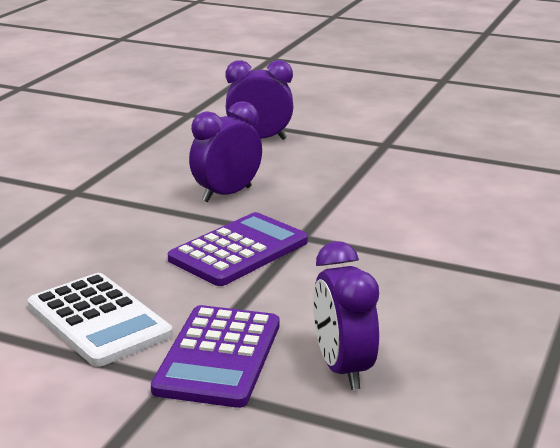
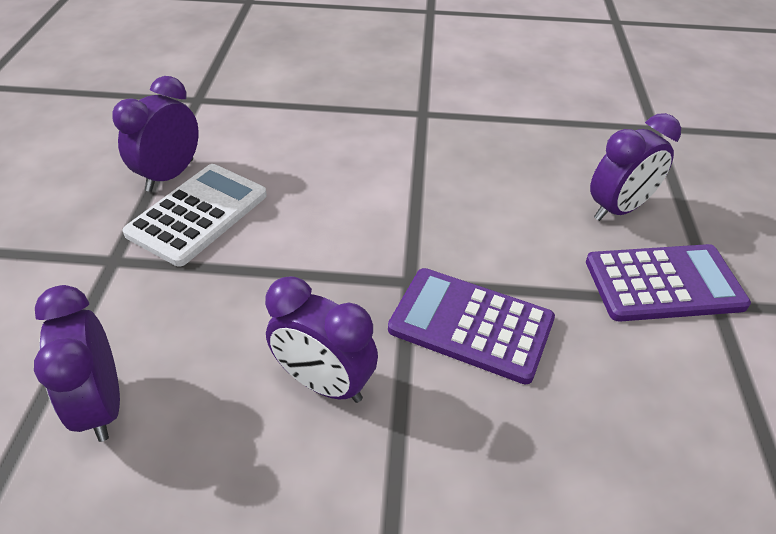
camera: 110 degrees left, 20 degrees up
white calculator [27,273,173,367] -> white calculator moved to [122,164,267,266]
none -> purple clock [112,76,199,192]

